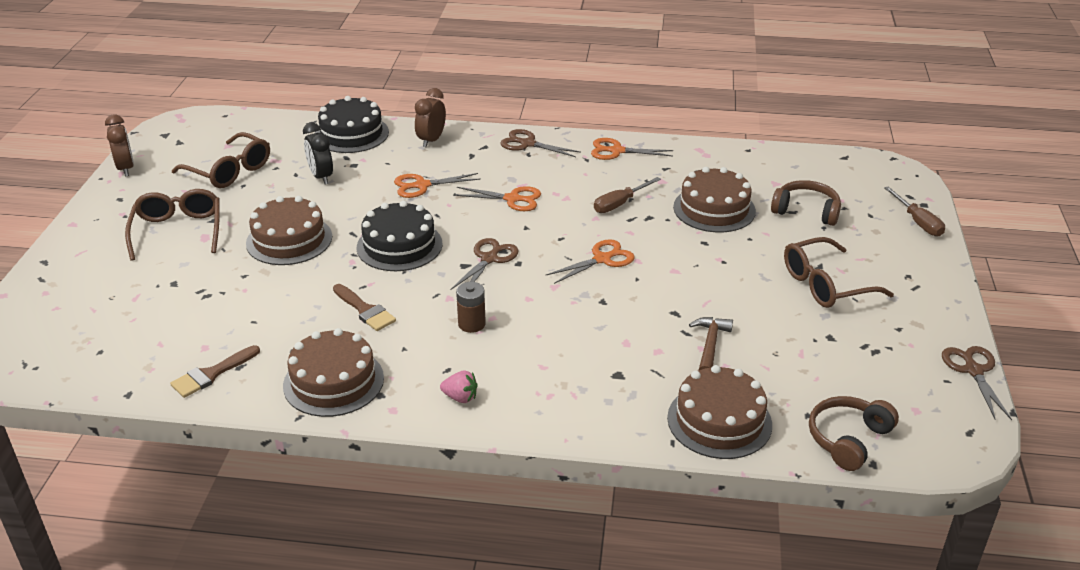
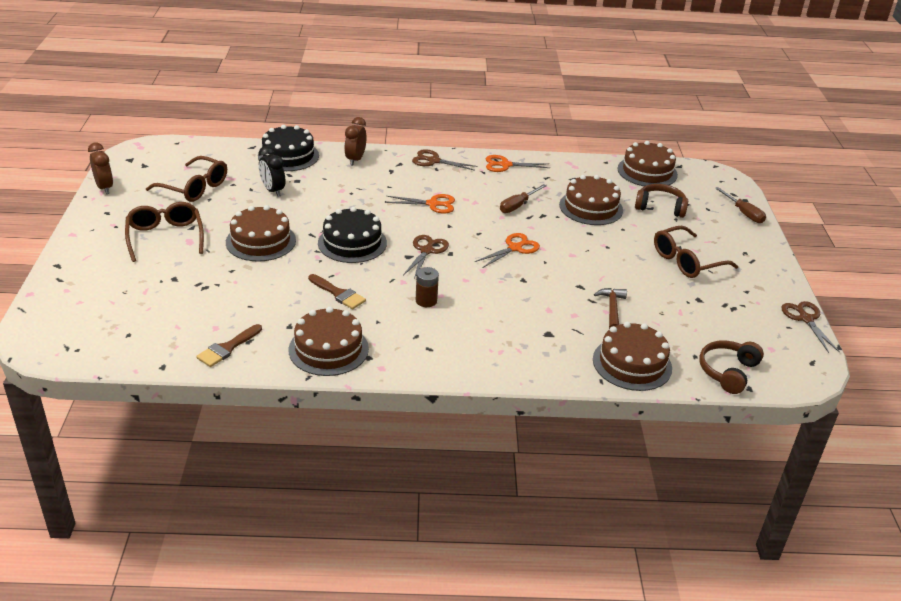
camera: 10 degrees left, 0 degrees up
orange scissors [394,173,481,198] -> none
pink strawberry [440,371,478,403] -> none
none -> brown cake [618,141,678,186]

